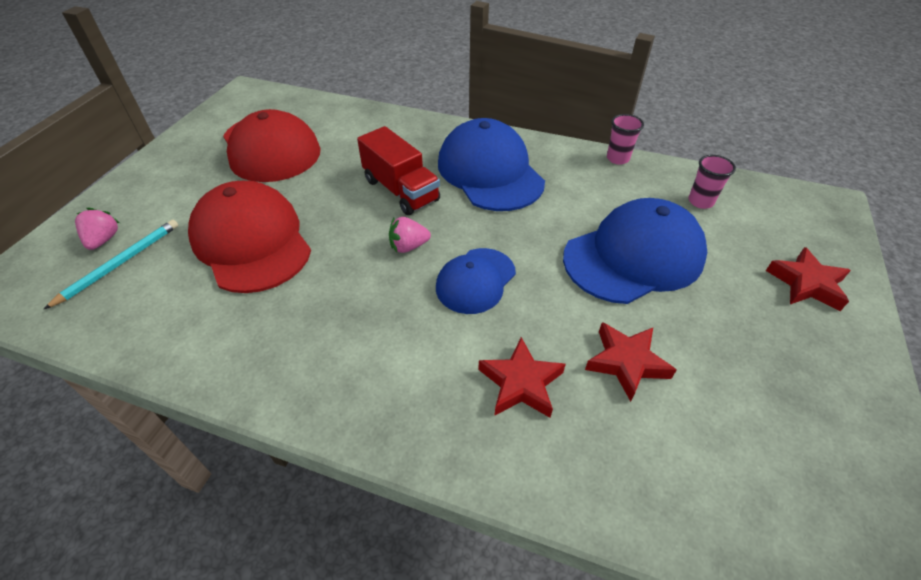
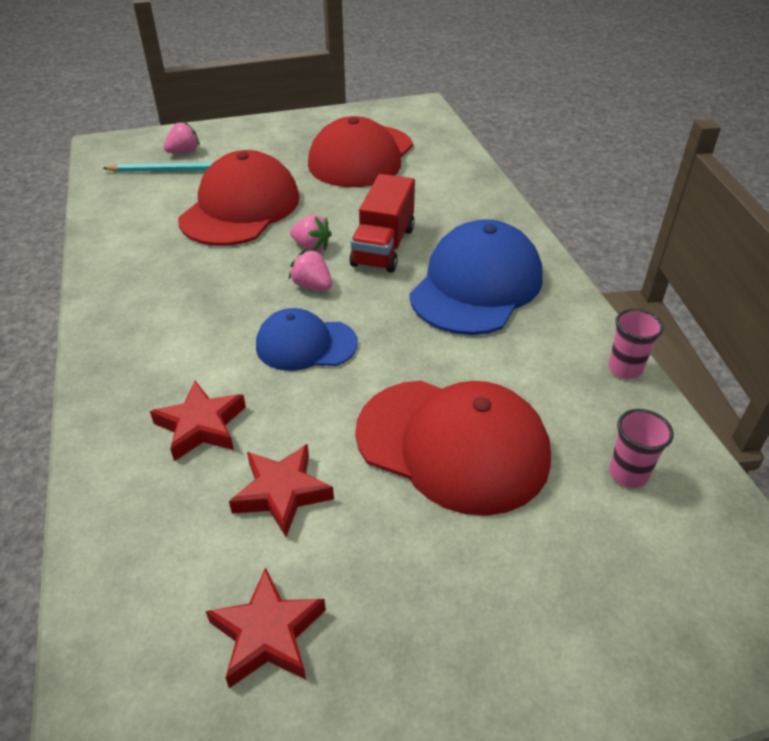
camera: 55 degrees right, 5 degrees down
blue cap [563,198,707,304] -> red cap [355,381,551,516]
red star [766,247,851,311] -> red star moved to [206,567,326,688]
none -> pink strawberry [290,215,332,252]

